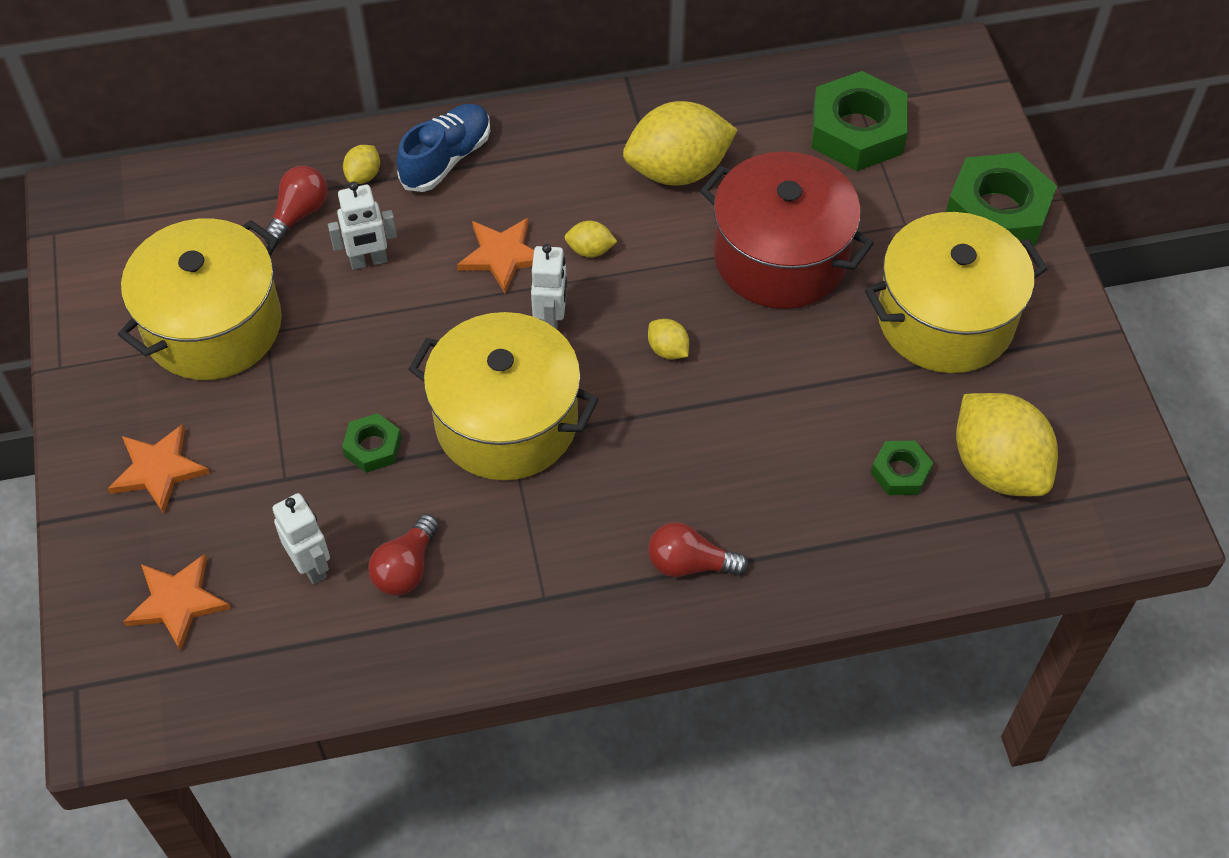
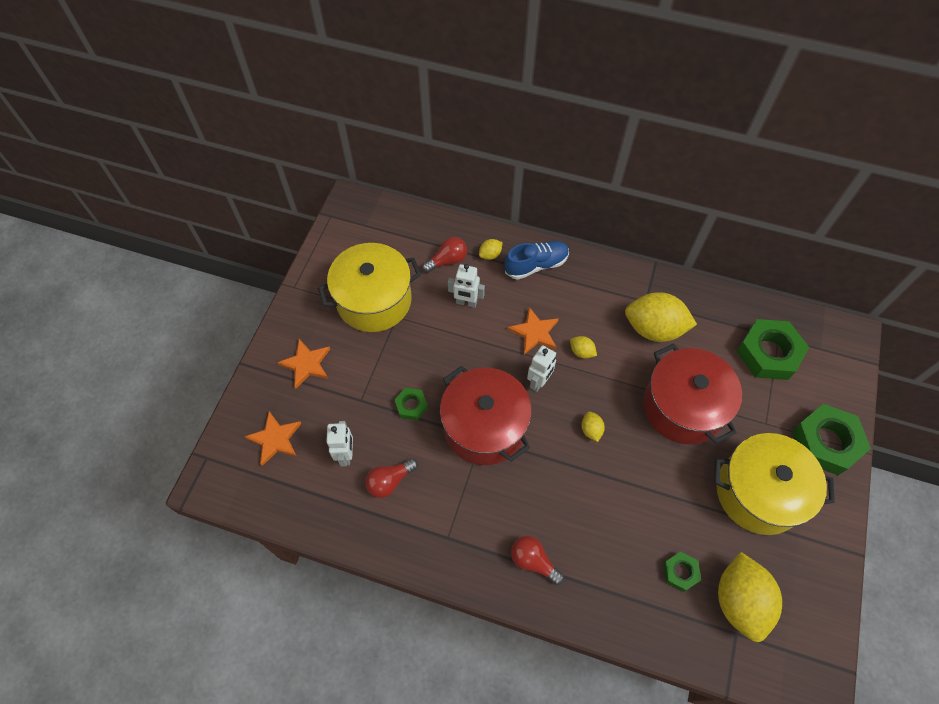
camera: 30 degrees right, 5 degrees up
yellow pot [408,312,599,480] -> red pot [440,366,532,465]

